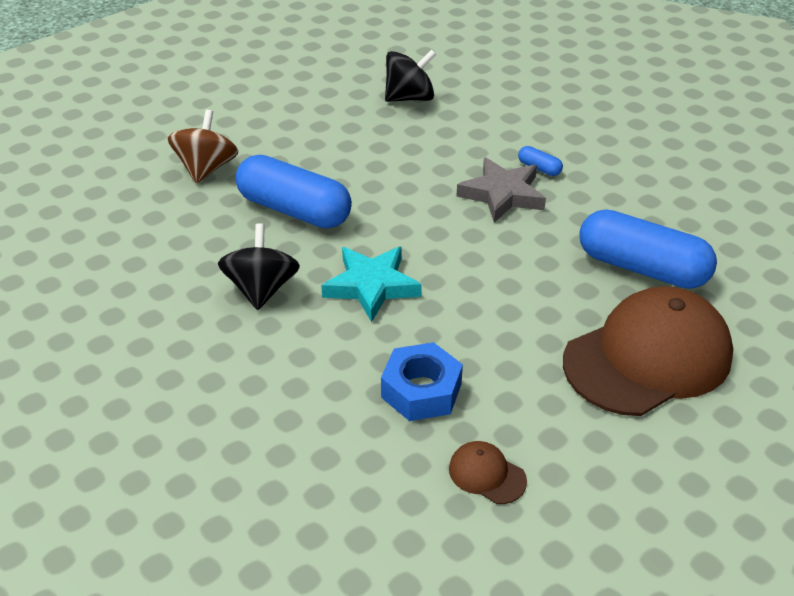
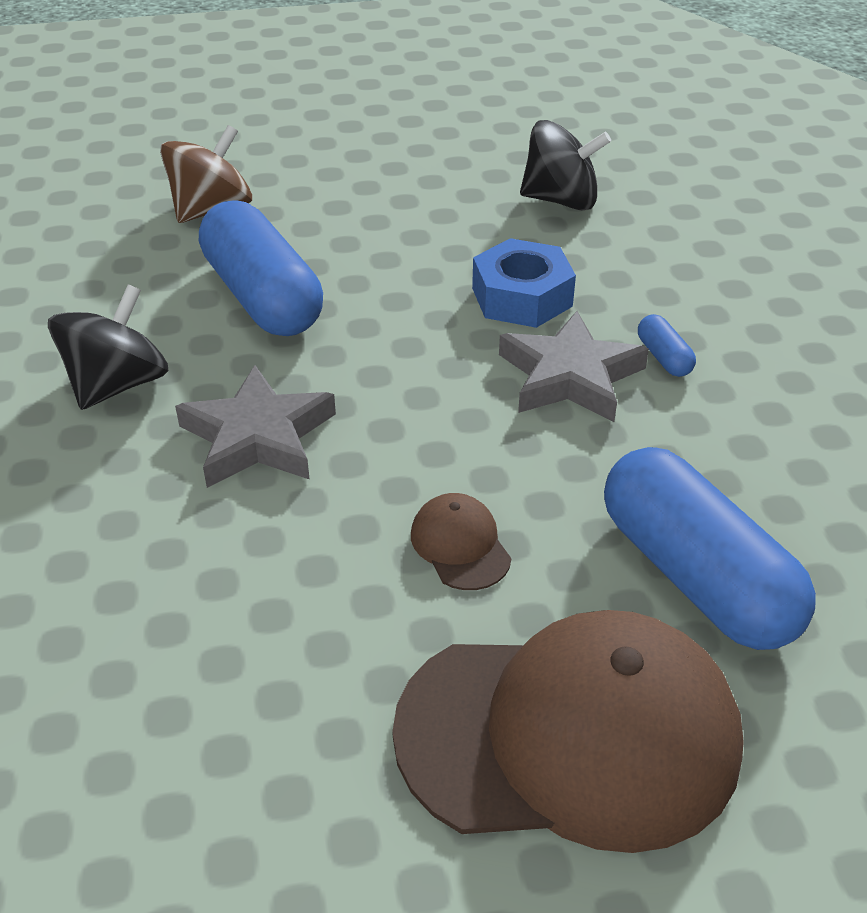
camera: 30 degrees right, 0 degrees up
turquoise star [321,247,422,322] -> grey star [175,365,336,488]
blue nut [381,342,463,421] -> blue nut moved to [472,238,576,328]
brown cap [449,441,527,504] -> brown cap moved to [411,493,511,590]

